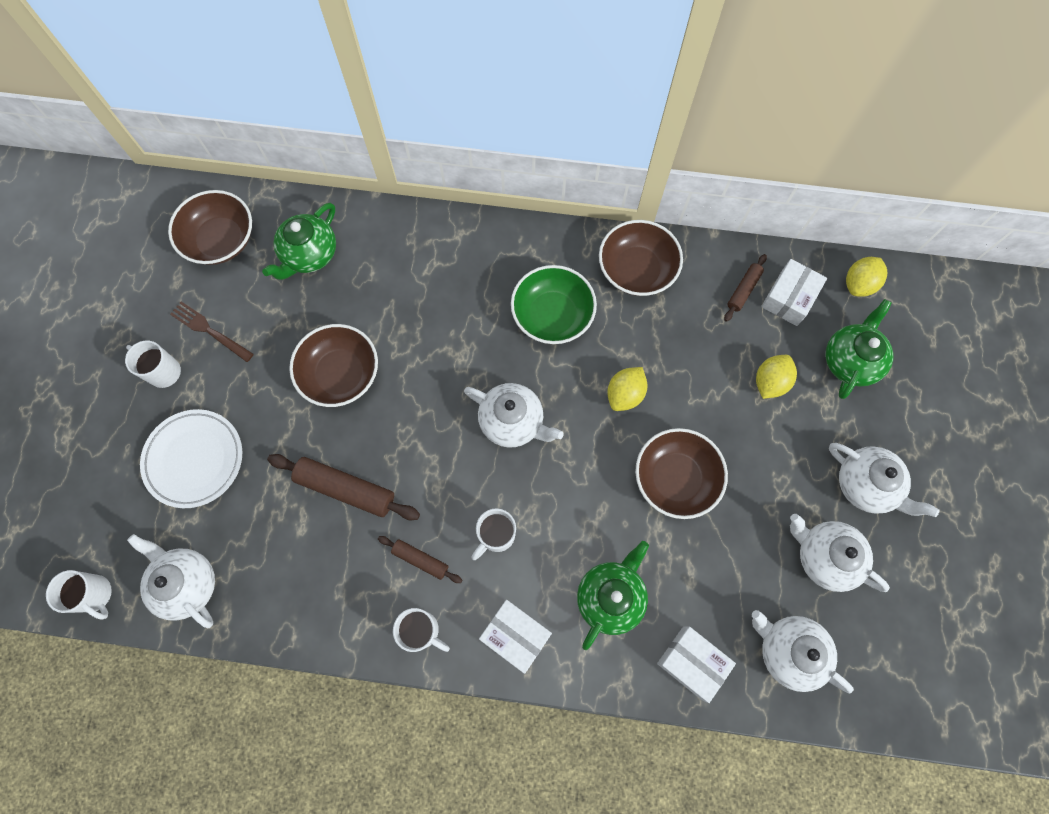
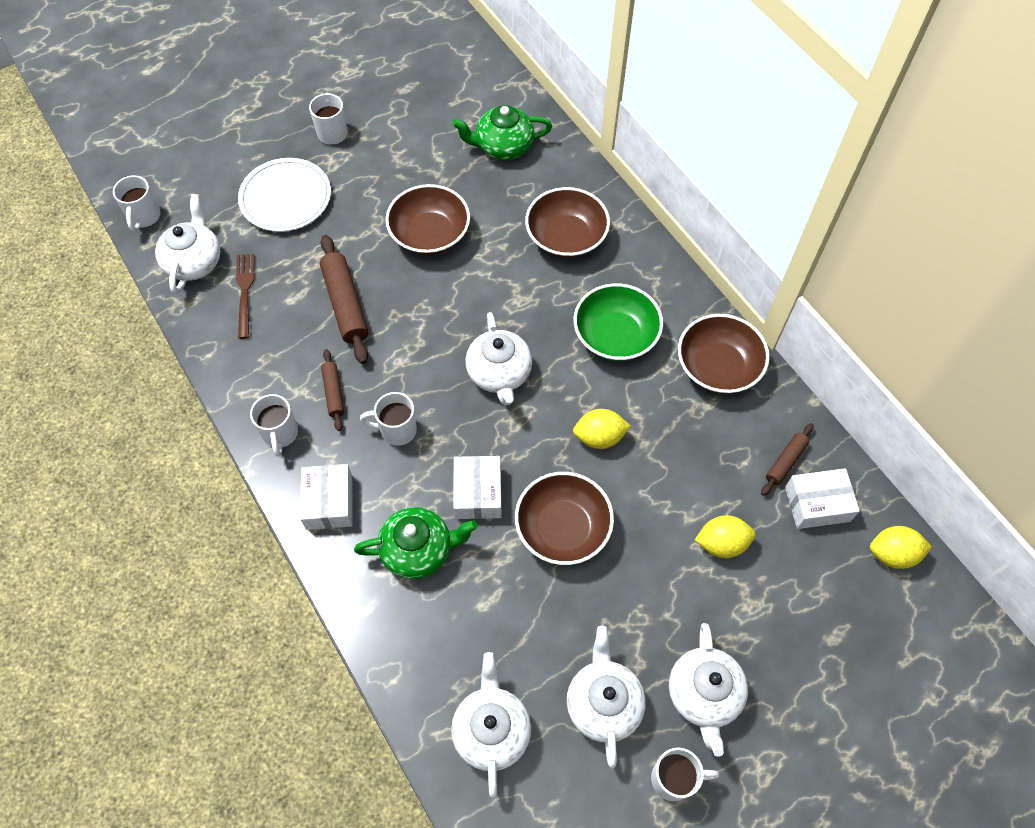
camera: 50 degrees right, 10 degrees down
brown bowl [168,190,252,265] -> brown bowl moved to [525,187,610,258]
brown fork [170,301,254,362] -> brown fork moved to [236,254,254,339]
white box [657,627,736,703] -> white box moved to [453,456,502,519]
brown rolling pin [724,254,767,322] -> brown rolling pin turned 45 degrees counterclockwise [761,423,814,496]
green teapot [826,299,893,399] -> none
none -> white mug [651,747,719,801]

